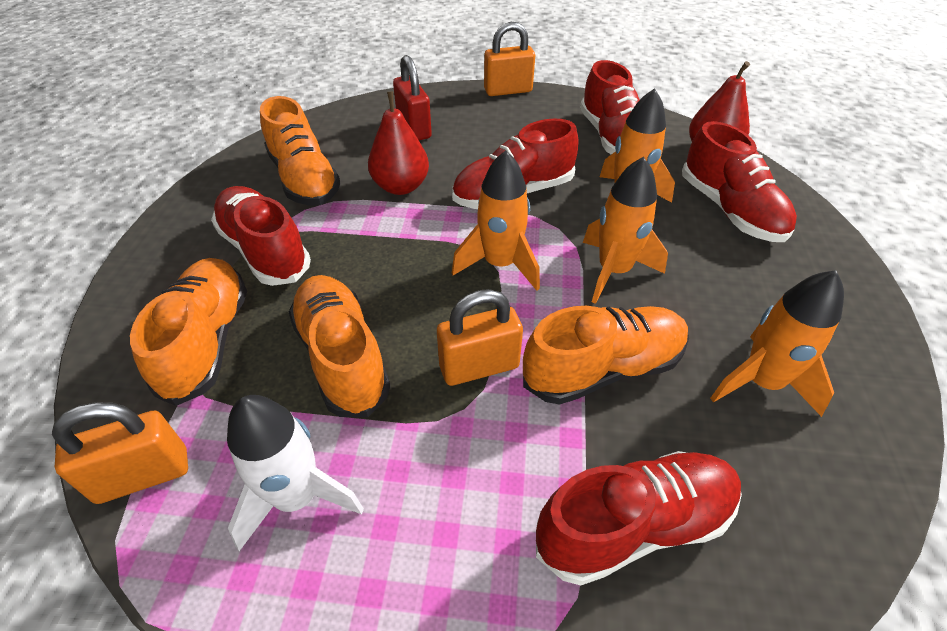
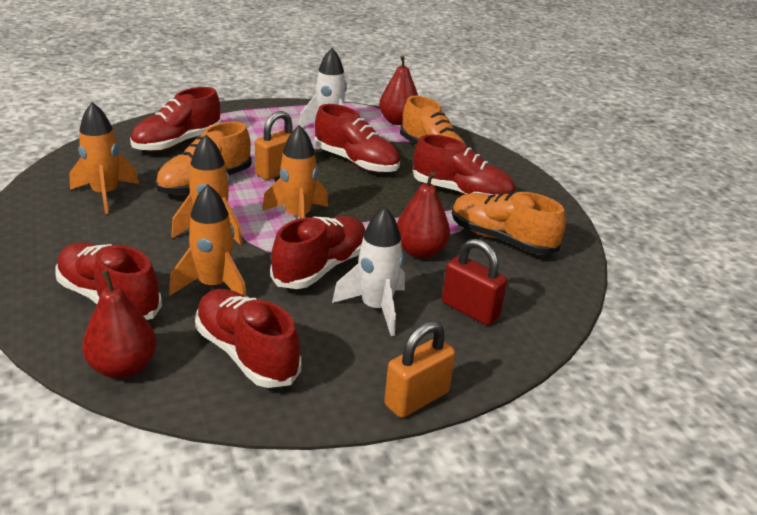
camera: 150 degrees right, 15 degrees down
orange padlock [52,402,188,504] -> red pear [379,55,418,125]
orange shoe [289,275,391,417] -> red shoe [314,104,400,173]
none -> white rocket [332,207,405,336]

